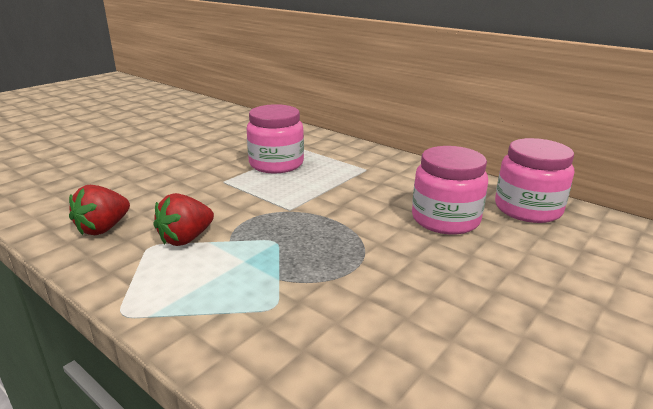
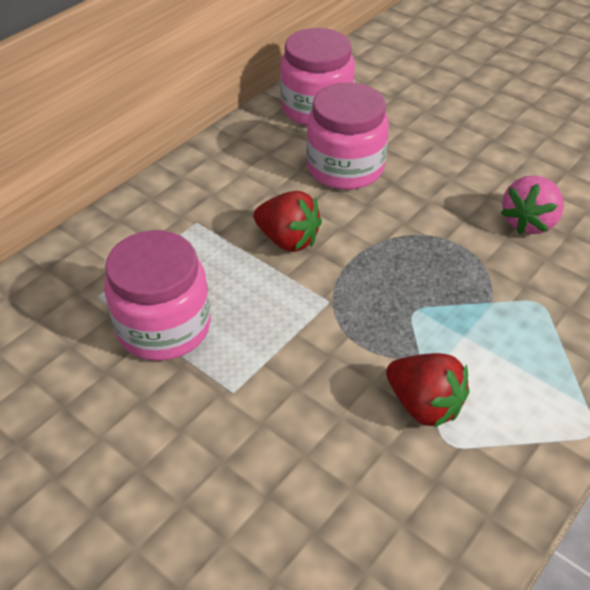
camera: 90 degrees left, 20 degrees up
red strawberry [69,185,130,235] -> red strawberry moved to [253,191,322,252]
none -> pink strawberry [501,175,564,234]

